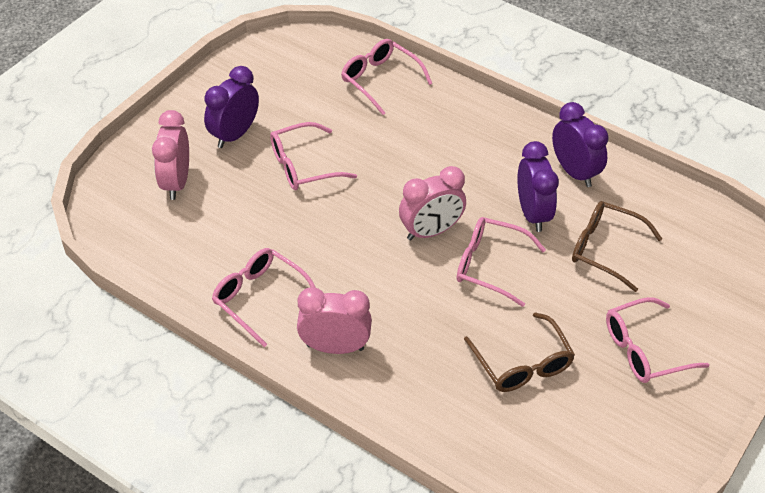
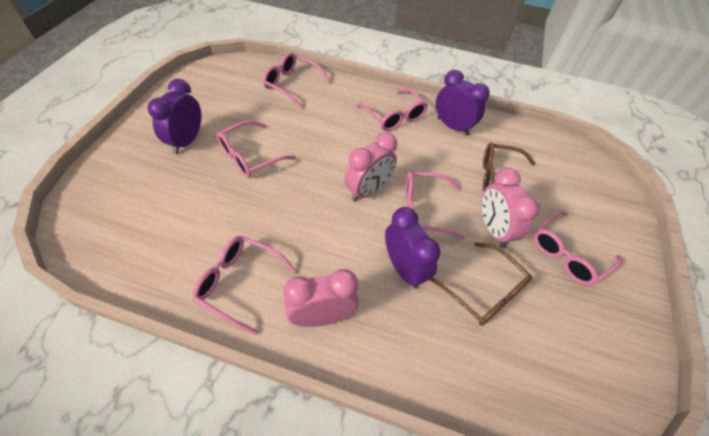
camera: 20 degrees left, 5 degrees up
pink clock [152,110,189,200] -> pink clock moved to [481,168,539,248]
purple clock [517,141,559,232] -> purple clock moved to [385,207,441,289]
none -> pink glasses [356,88,428,131]

